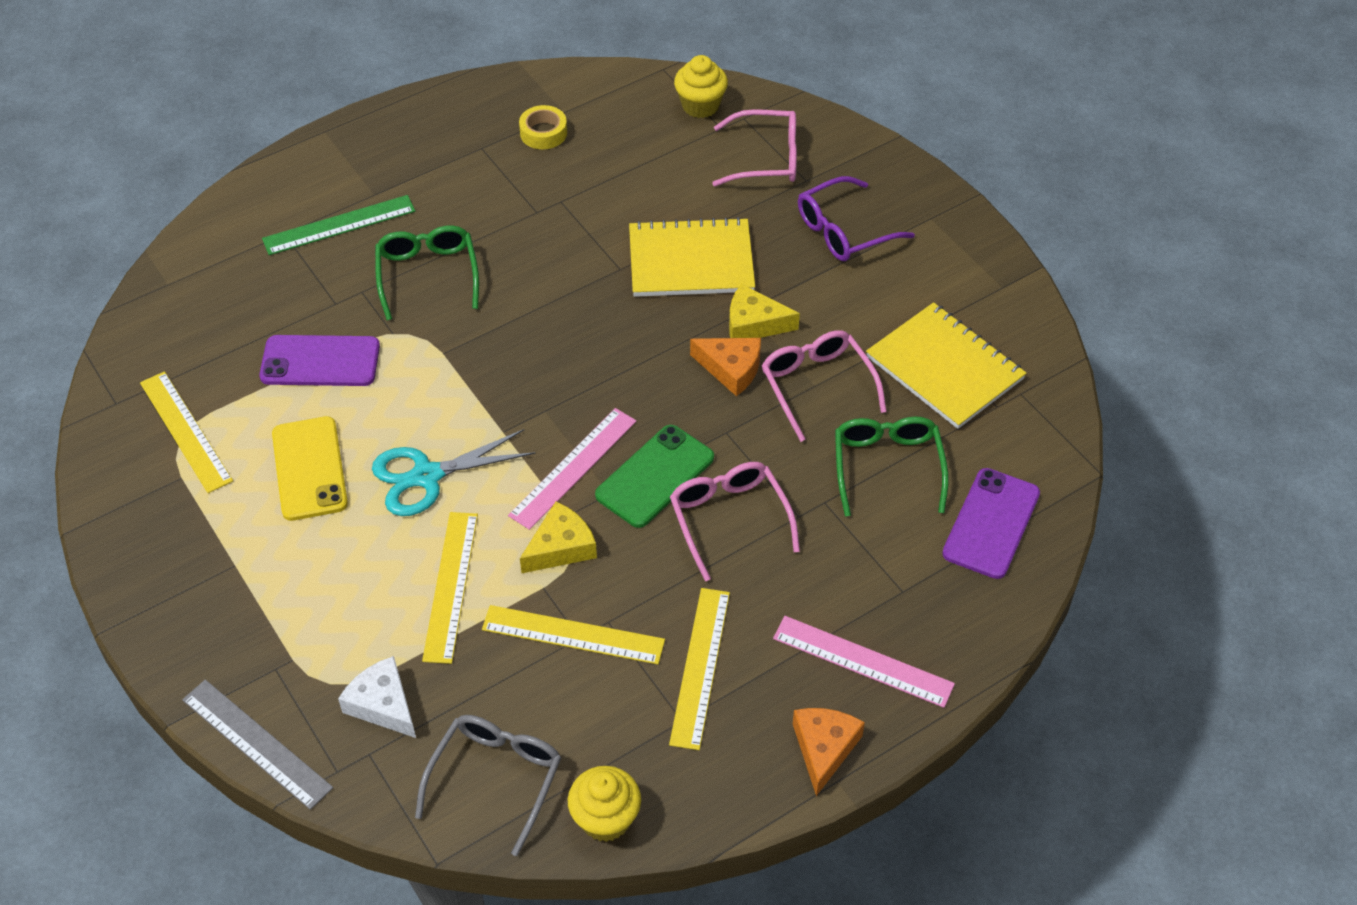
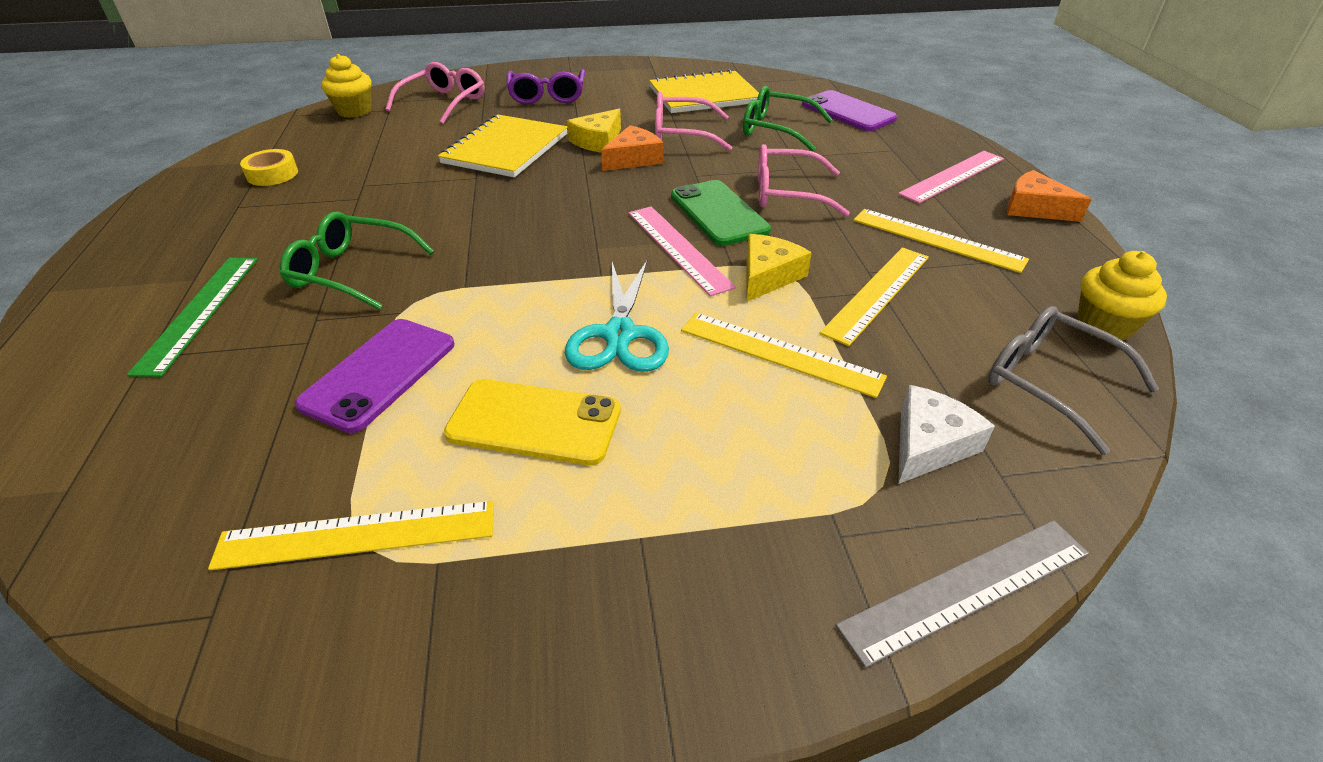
camera: 65 degrees left, 10 degrees down
white cheese [338,656,416,738] -> white cheese turned 150 degrees clockwise [898,385,995,484]
yellow cheese [520,502,597,573] -> yellow cheese turned 45 degrees clockwise [746,234,812,302]

